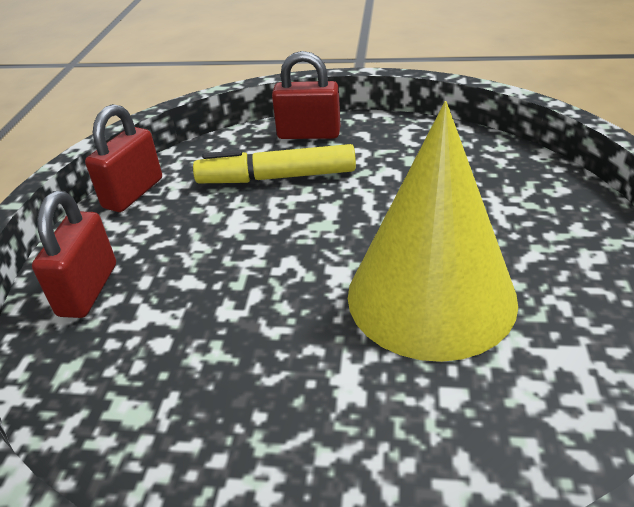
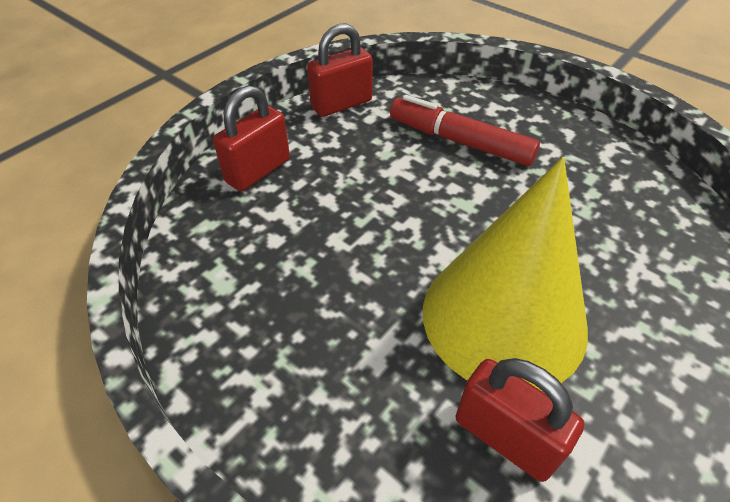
camera: 30 degrees right, 10 degrees up
yellow marker [193,144,356,183] -> red marker [390,95,540,166]
red padlock [272,51,341,139] -> red padlock moved to [455,358,584,482]

